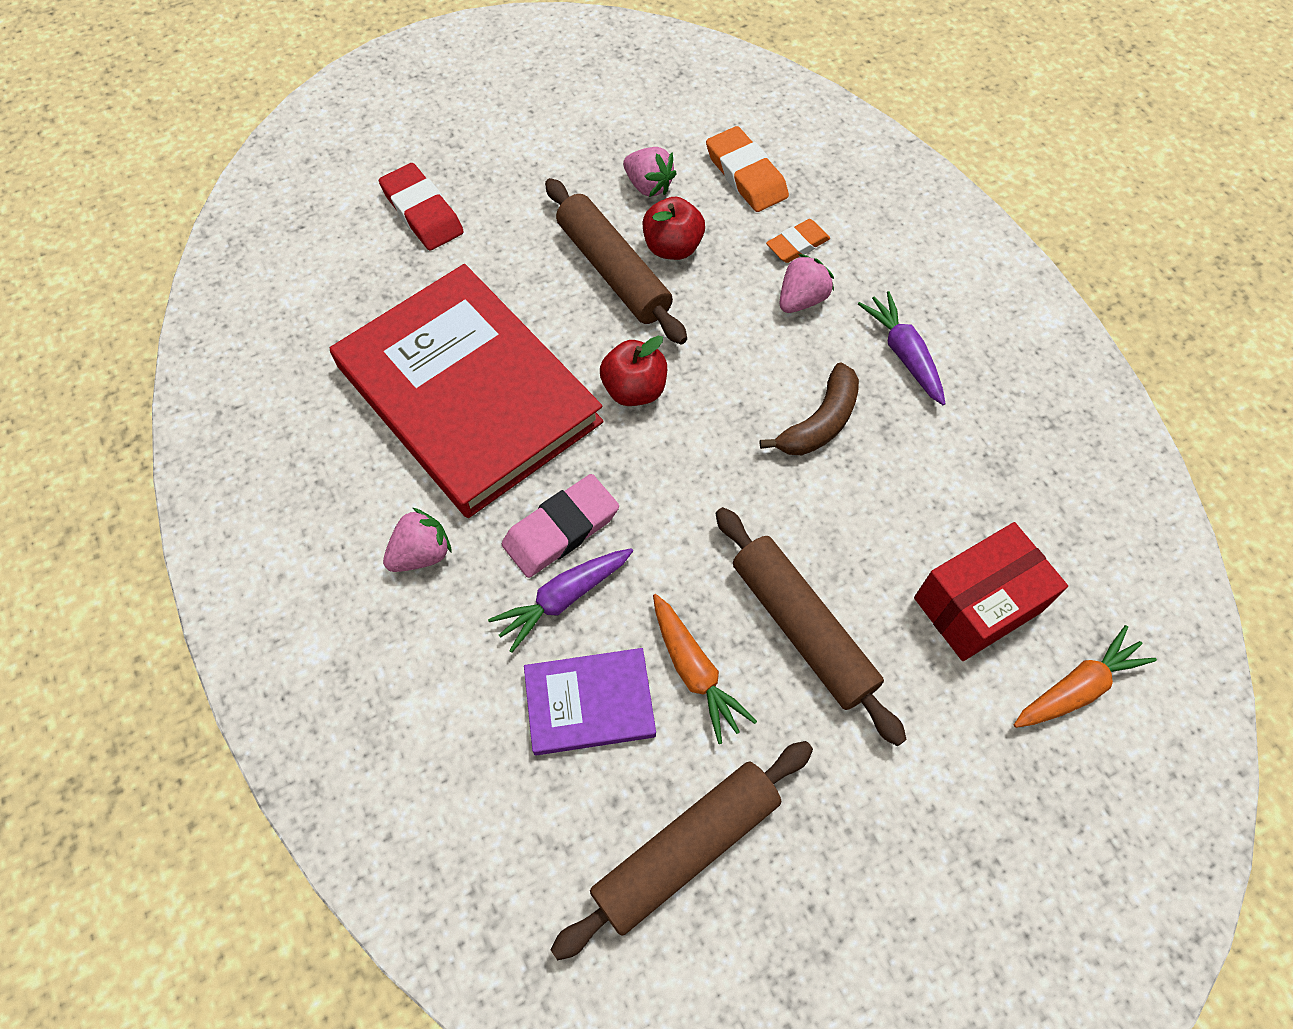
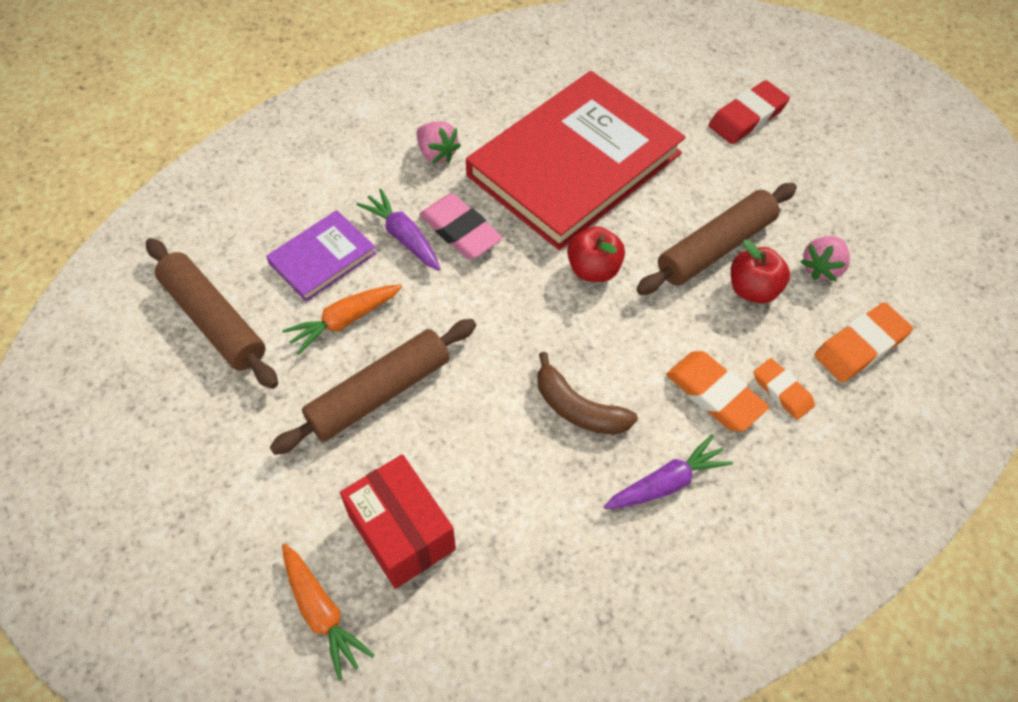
camera: 85 degrees right, 5 degrees down
purple book [524,648,656,755] -> purple book turned 60 degrees clockwise [266,210,377,302]
pink strawberry [779,254,834,313] -> orange eraser [666,351,769,432]

